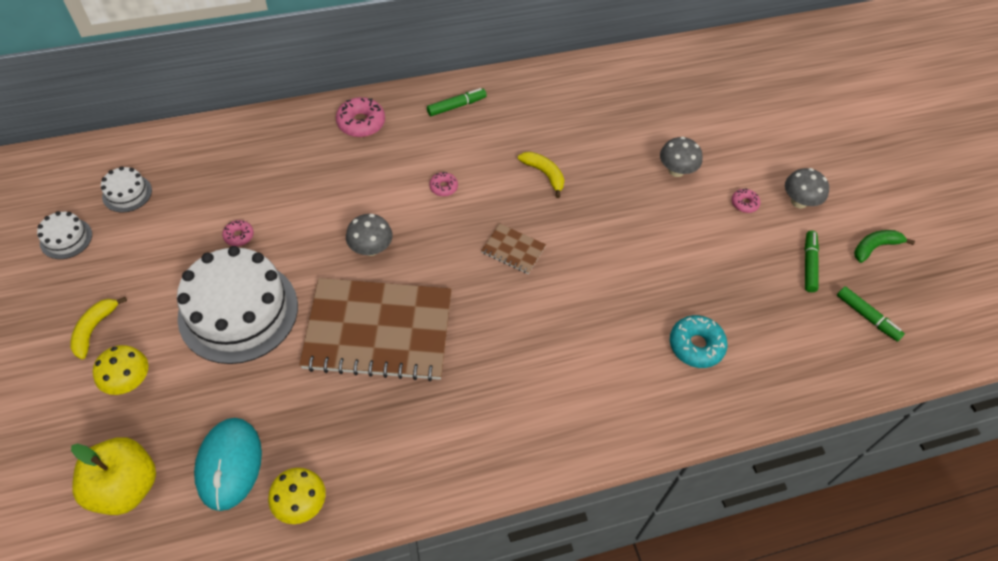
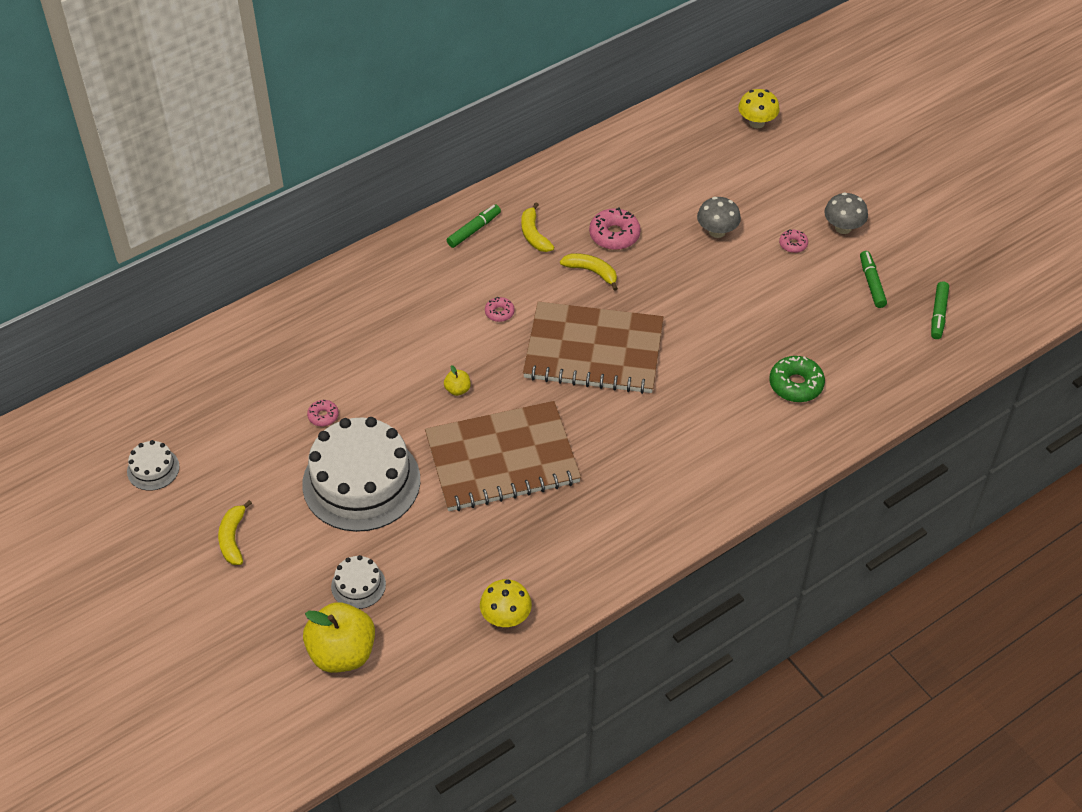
camera: 15 degrees left, 5 degrees down
yellow mushroom [93,345,148,395] -> yellow mushroom moved to [738,89,780,128]
white cake [101,166,152,213] -> white cake moved to [331,555,386,609]
turquoise mouse [194,418,262,511] -> none
pink donut [336,97,385,137] -> pink donut moved to [589,208,641,250]
grey mushroom [346,214,393,256] -> yellow apple [444,365,471,396]
brown notebook [481,223,546,274] -> brown notebook [523,301,664,394], size x2.39
turquoise donut [670,315,728,368] -> green donut [770,356,825,402]
green marker [837,286,905,342] -> green marker turned 75 degrees clockwise [931,281,949,339]
green banana [854,230,915,263] -> none
none -> yellow banana [521,203,554,252]

